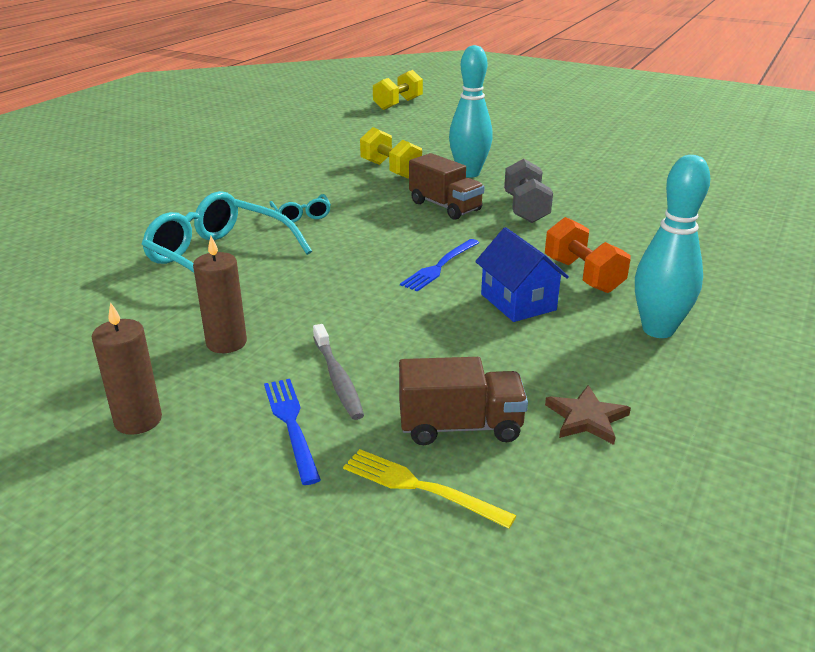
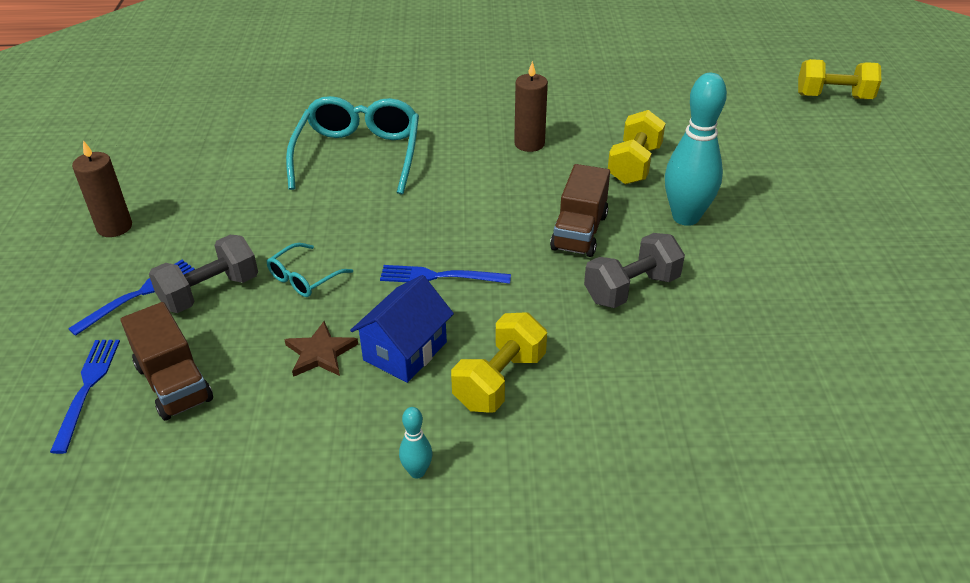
camera: 60 degrees right, 10 degrees up
brown candle [193,236,247,353] -> brown candle moved to [514,61,548,152]
turquoise glasses [269,194,331,223] -> turquoise glasses moved to [267,243,353,297]
grey toothbrush [313,324,364,420] -> grey dumbbell [149,235,258,313]
yellow fork [343,449,517,529] -> blue fork [50,340,120,454]
orange dumbbell [545,217,631,293] -> yellow dumbbell [451,312,547,413]
brown star [545,385,631,445] -> brown star moved to [284,321,358,377]
turquoise bowling pin [635,155,710,338] -> turquoise bowling pin [399,407,432,479], size x0.45

